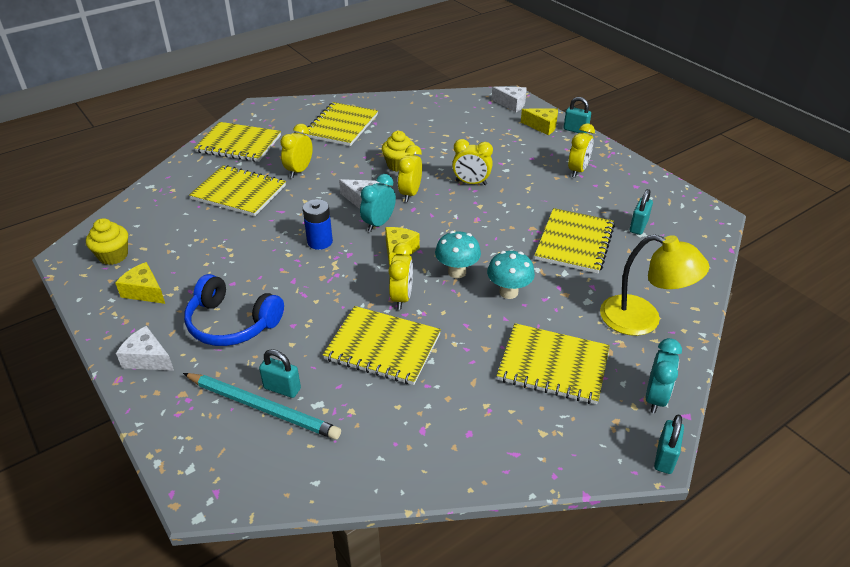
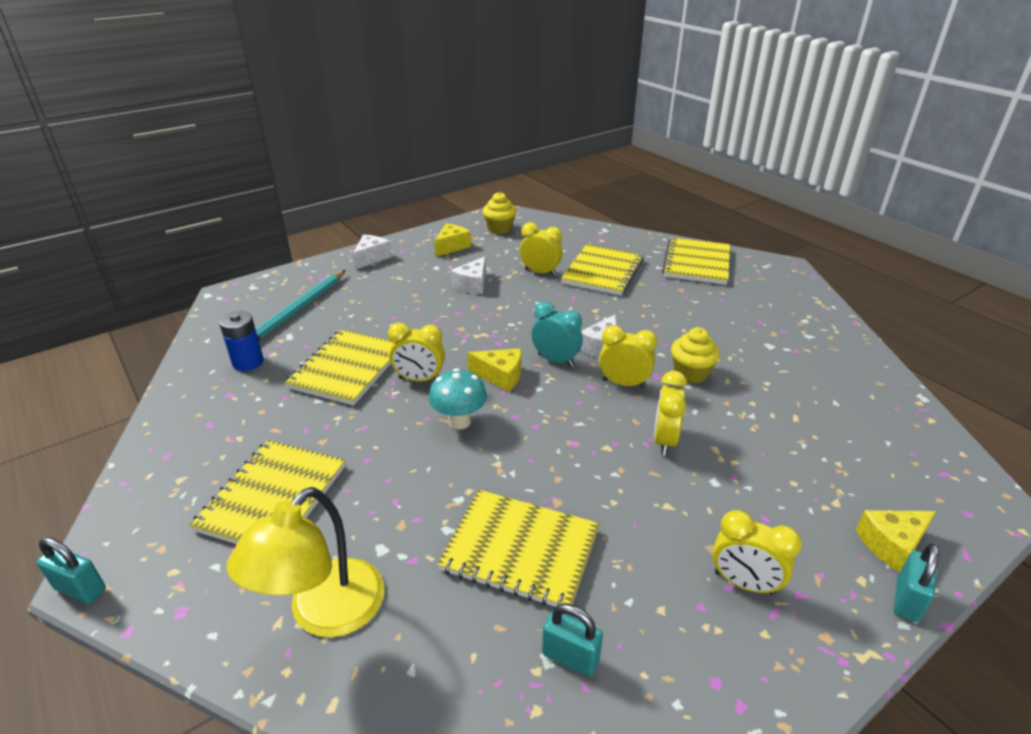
camera: 90 degrees right, 5 degrees down
blue headphones [184,274,284,346] -> none
turquoise padlock [259,349,301,398] -> none
yellow clock [280,124,313,178] -> yellow clock moved to [520,222,563,276]
yellow notebook [303,102,378,146] -> none
blue battery [303,199,333,250] -> blue battery moved to [219,311,264,371]
turquoise mushroom [487,251,535,299] -> none
white cheese [491,87,527,112] -> white cheese moved to [451,256,486,294]
yellow cheese [521,108,558,135] -> yellow cheese turned 45 degrees clockwise [856,510,937,573]
turquoise clock [646,338,682,413] -> none

